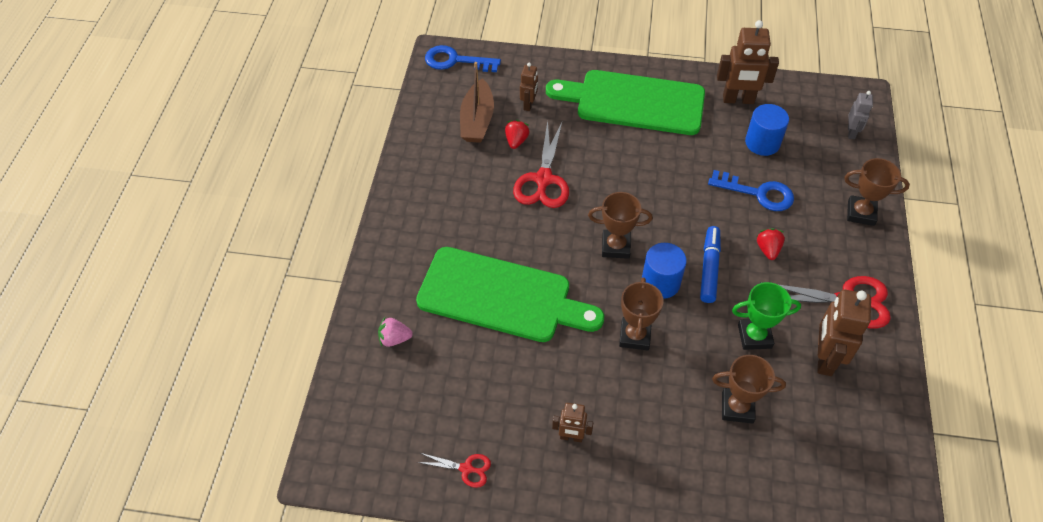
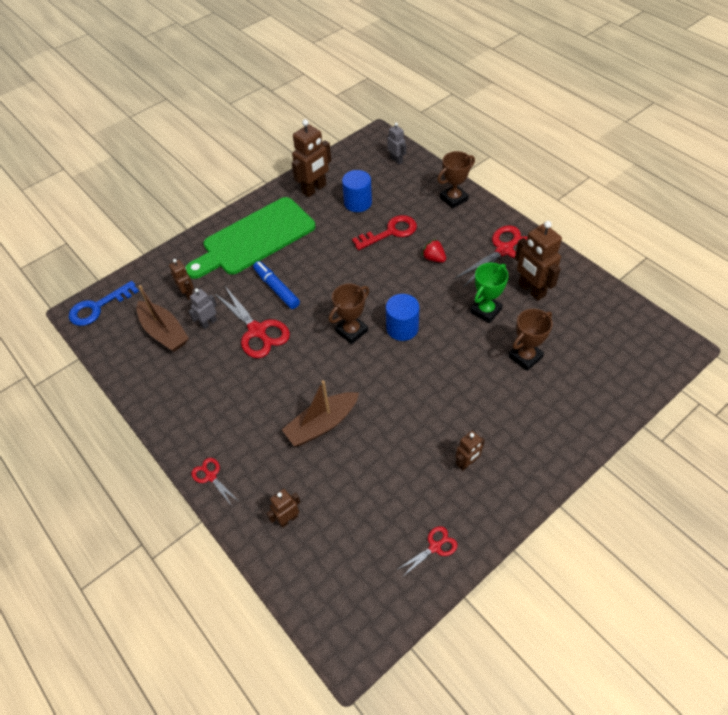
camera: 45 degrees left, 0 degrees up
pink strawberry [378,317,413,347] -> brown robot [266,489,300,528]
green cutting board [416,247,604,342] -> brown boat [282,380,359,446]
red strawberry [505,120,530,149] -> grey robot [189,288,217,329]
brown trophy [619,277,664,350] -> none
blue marker [700,226,721,303] -> blue marker moved to [253,261,300,309]
blue key [708,170,794,211] -> red key [352,215,417,250]
none -> red scissors [191,458,238,506]

